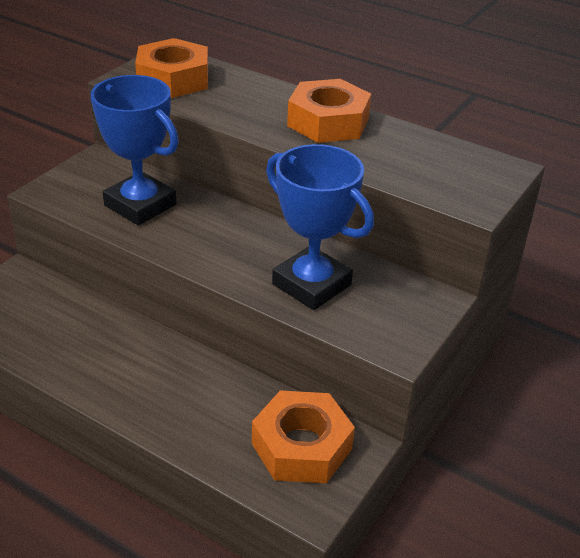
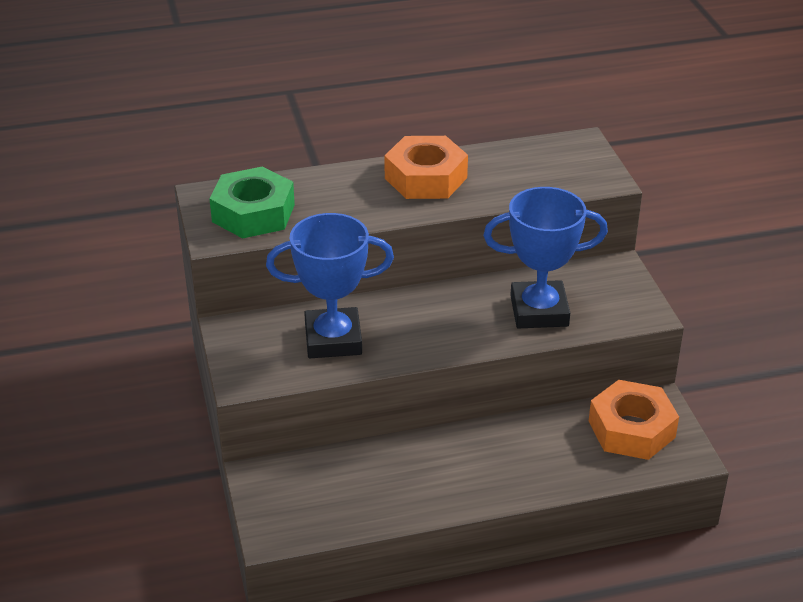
camera: 45 degrees left, 0 degrees up
orange nut [135,38,208,98] -> green nut [210,166,295,238]

